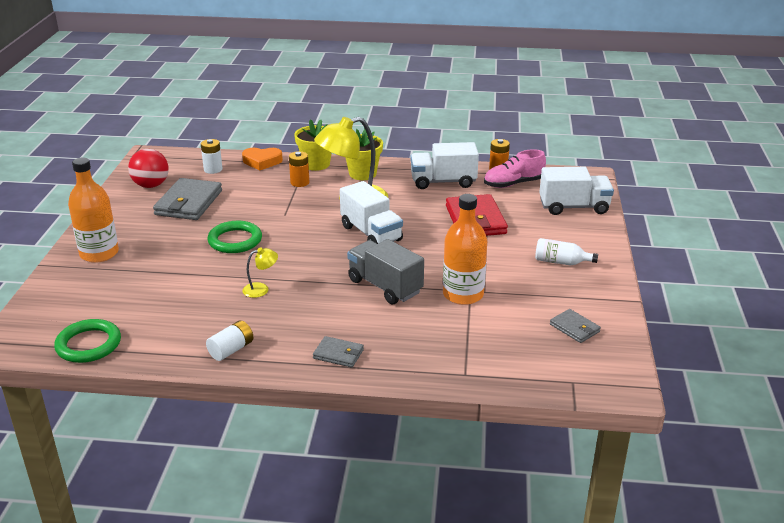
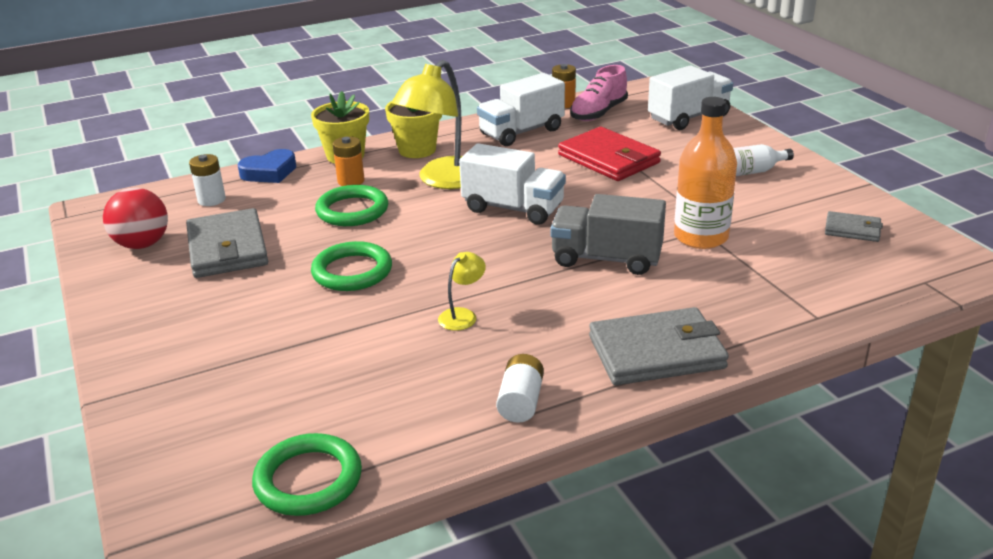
camera: 30 degrees left, 0 degrees up
orange bottle [68,158,119,263] -> none
orange heart [242,148,283,170] -> blue heart [237,149,296,183]
grey wallet [313,336,364,368] -> grey wallet [589,307,729,385], size x1.91
none -> green ring [315,185,388,226]

